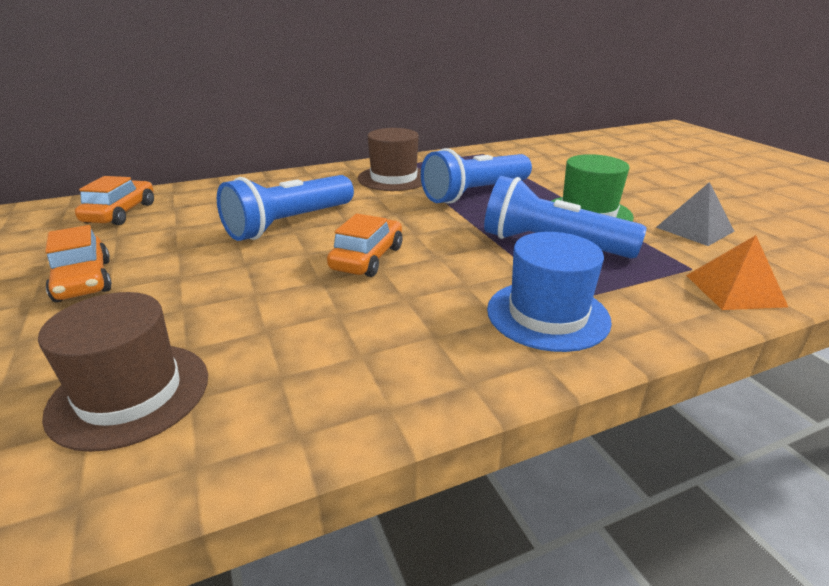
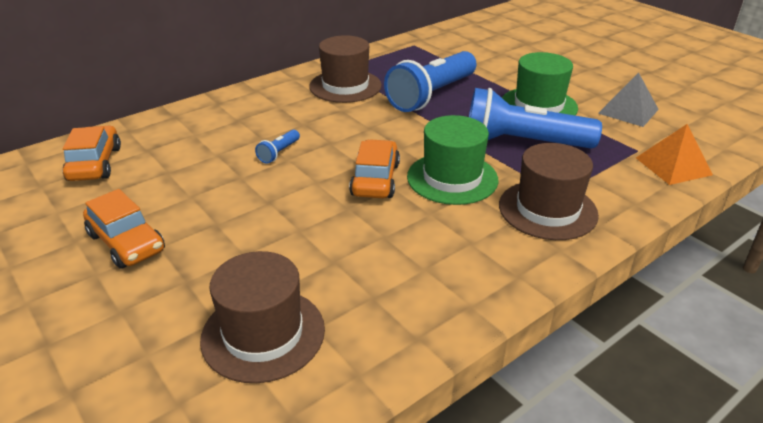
camera: 15 degrees left, 5 degrees up
blue flashlight [217,175,354,241] -> blue flashlight [255,129,300,164], size x0.41
blue hat [487,232,612,352] -> brown hat [499,143,599,240]
none -> green hat [407,115,498,205]

